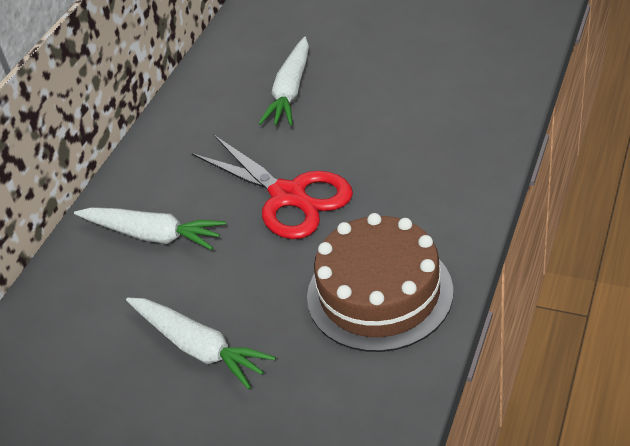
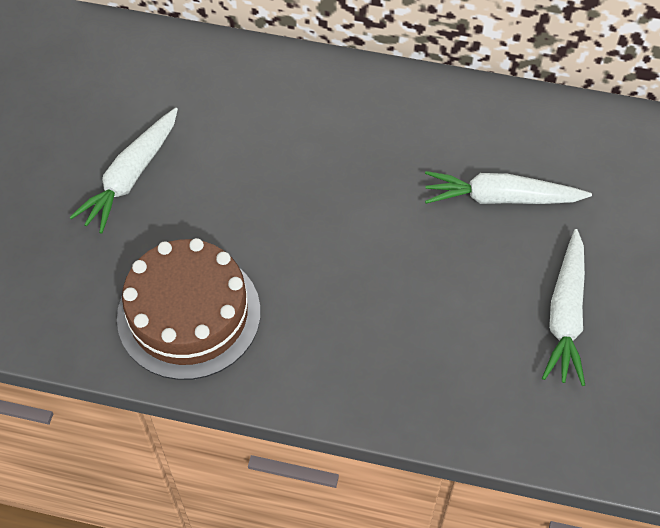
camera: 75 degrees right, 15 degrees up
white carrot [74,207,226,250] -> white carrot moved to [542,229,585,386]
red scissors [191,134,353,239] -> none

